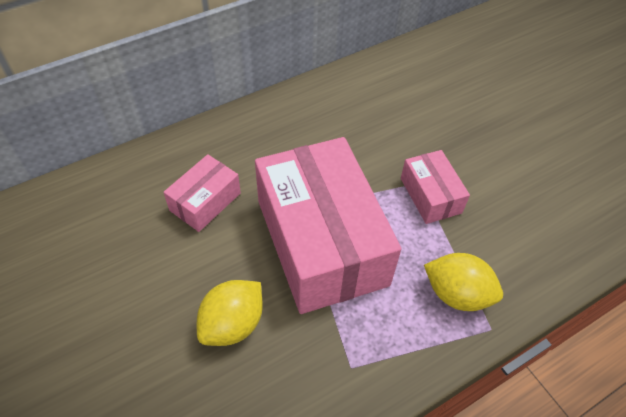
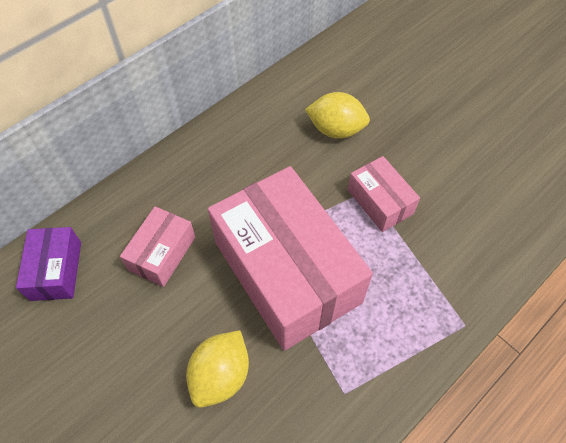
camera: 10 degrees left, 5 degrees up
yellow lemon [424,253,503,311] -> yellow lemon moved to [305,92,370,139]
none -> purple box [16,227,81,301]

